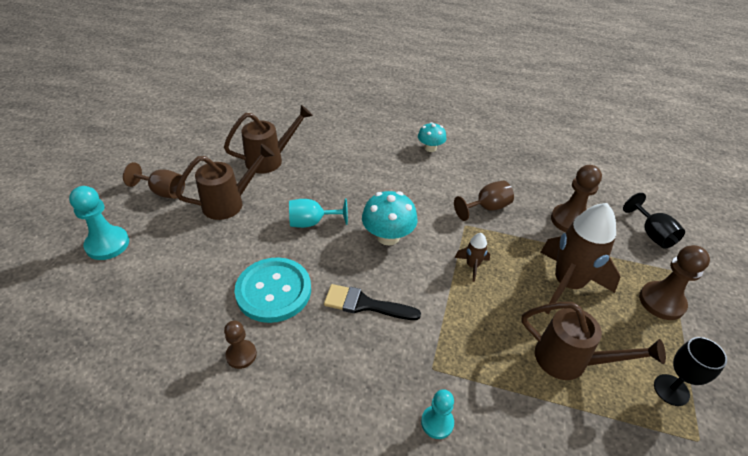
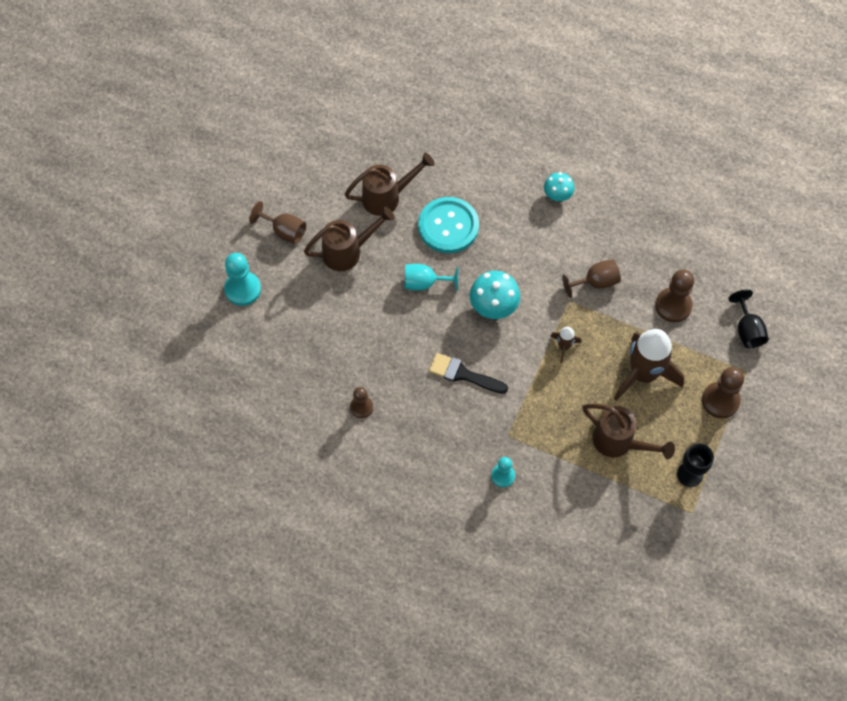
camera: 10 degrees right, 20 degrees up
turquoise button [234,257,311,323] -> turquoise button moved to [418,197,479,253]

